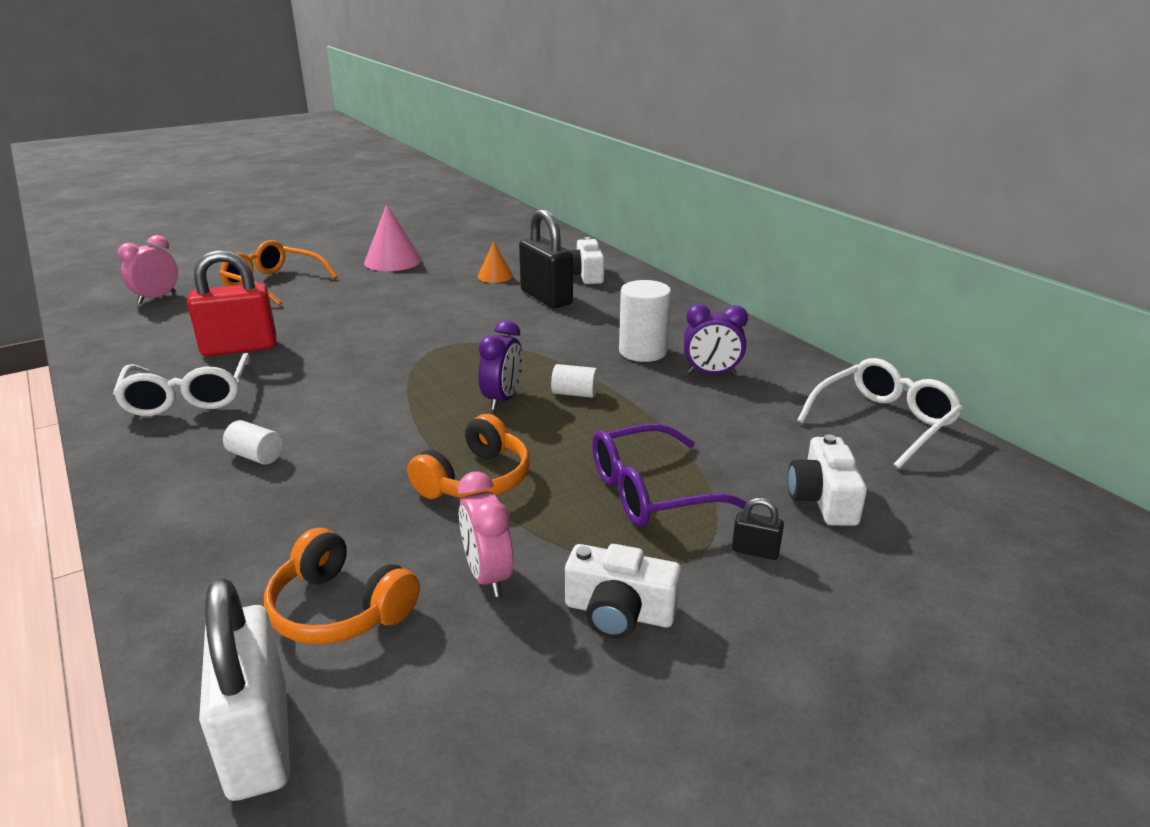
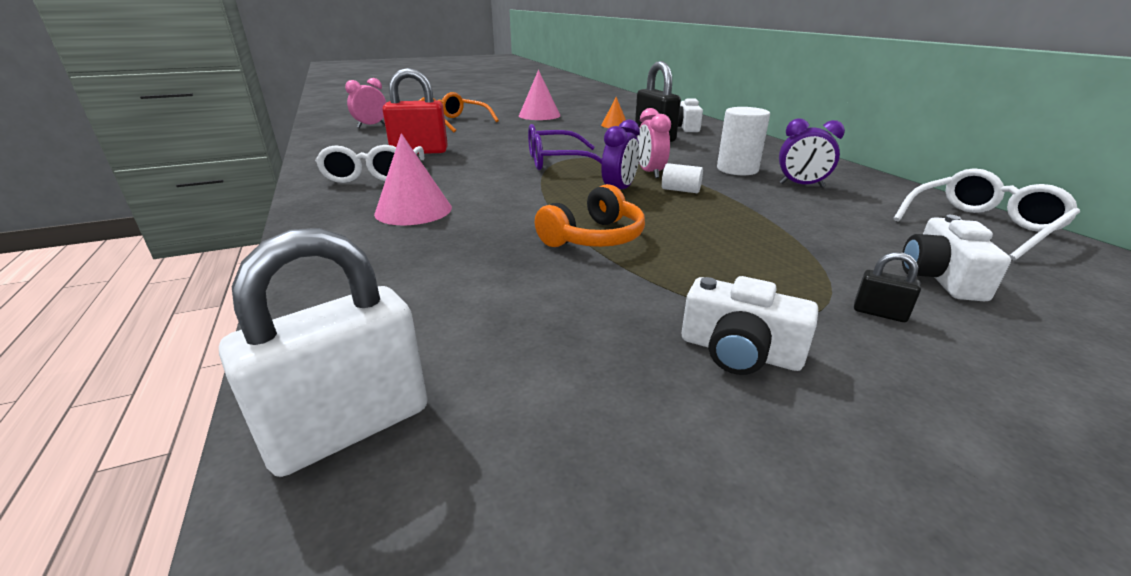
camera: 10 degrees right, 0 degrees up
white padlock [199,578,290,801] -> white padlock turned 60 degrees clockwise [219,228,428,477]
white cylinder [223,420,283,465] -> pink cone [374,133,452,225]
orange headphones [264,527,420,645] -> none
pink clock [458,472,513,597] -> pink clock moved to [637,108,671,178]
purple glasses [592,423,753,526] -> purple glasses moved to [528,124,602,170]

